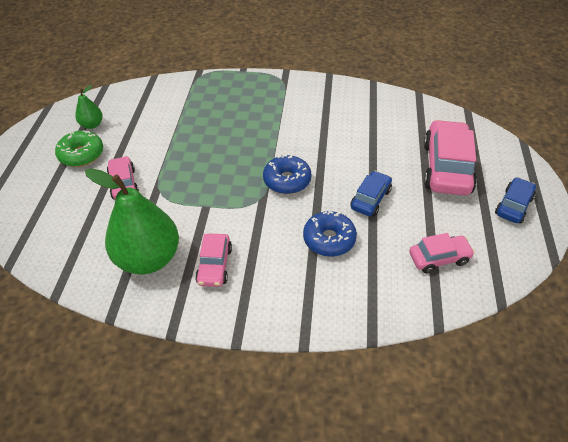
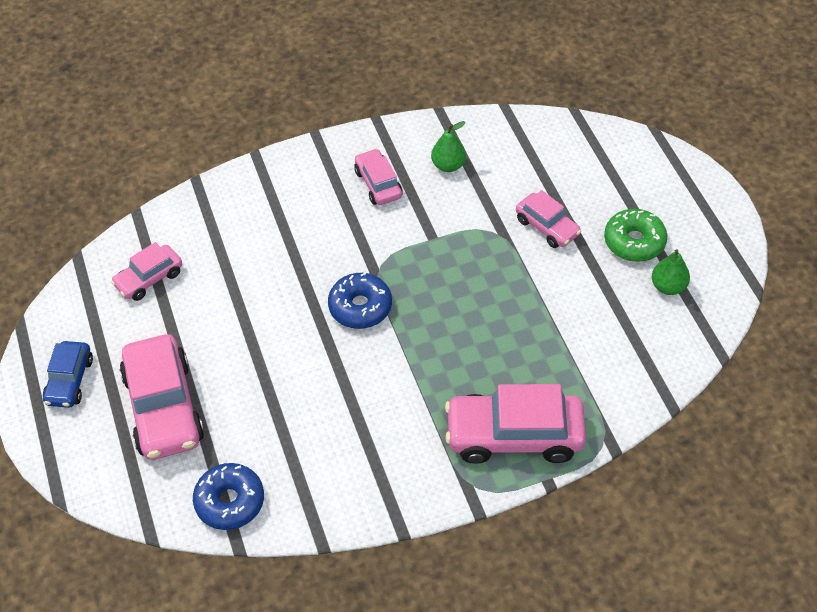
camera: 155 degrees right, 5 degrees up
green pear [85,168,179,274] -> green pear [431,121,466,172], size x0.46
blue donut [303,211,357,257] -> blue donut moved to [193,463,264,530]
blue car [350,171,392,216] -> none
none -> pink car [445,384,586,464]

